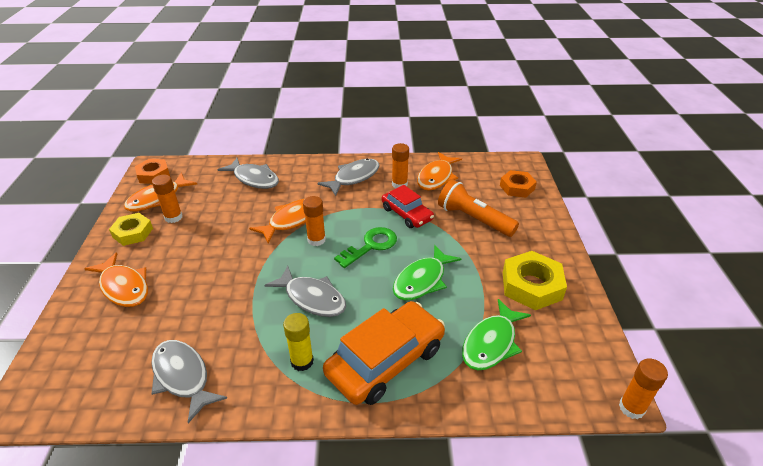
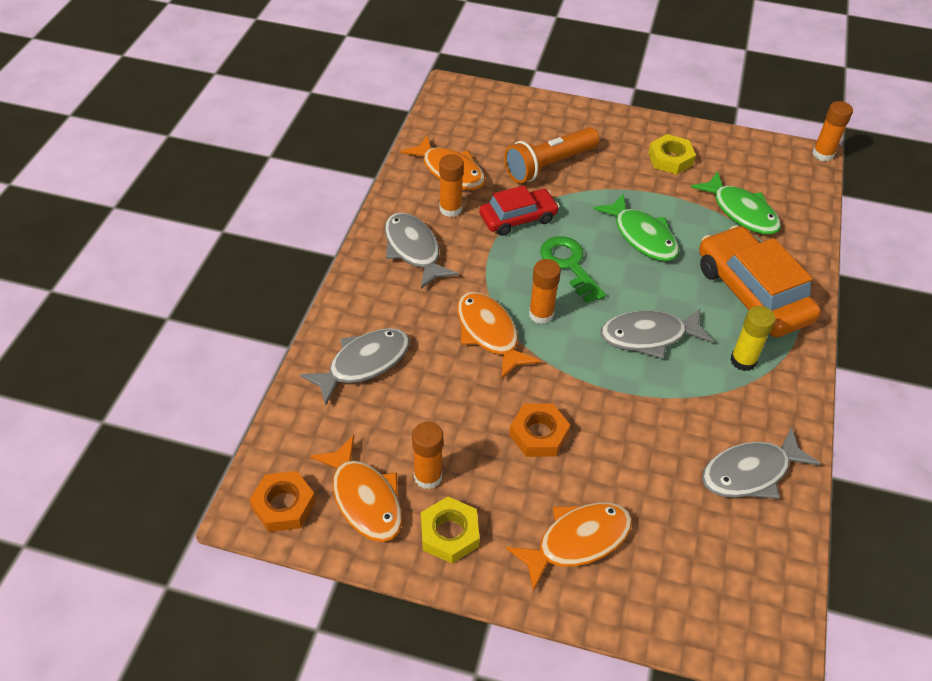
camera: 75 degrees left, 10 degrees up
grey fish [264,266,346,317] -> grey fish turned 150 degrees counterclockwise [601,309,714,359]
orange nut [500,170,537,198] -> orange nut moved to [509,404,570,457]
yellow nut [503,251,567,310] -> yellow nut [648,134,696,175], size x0.66

